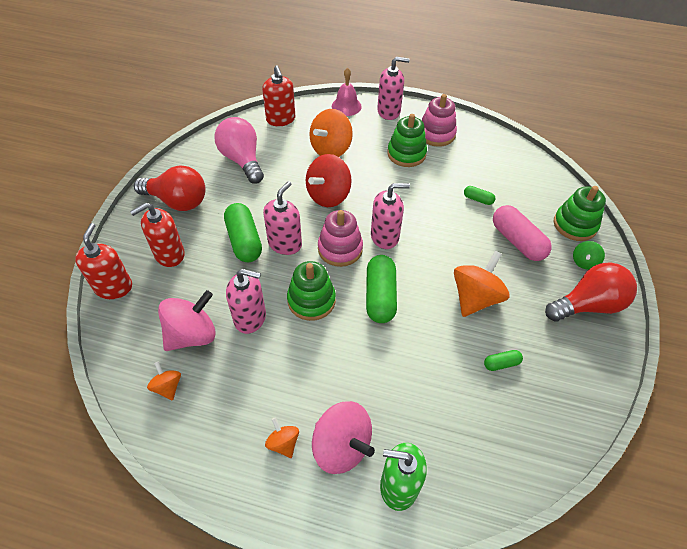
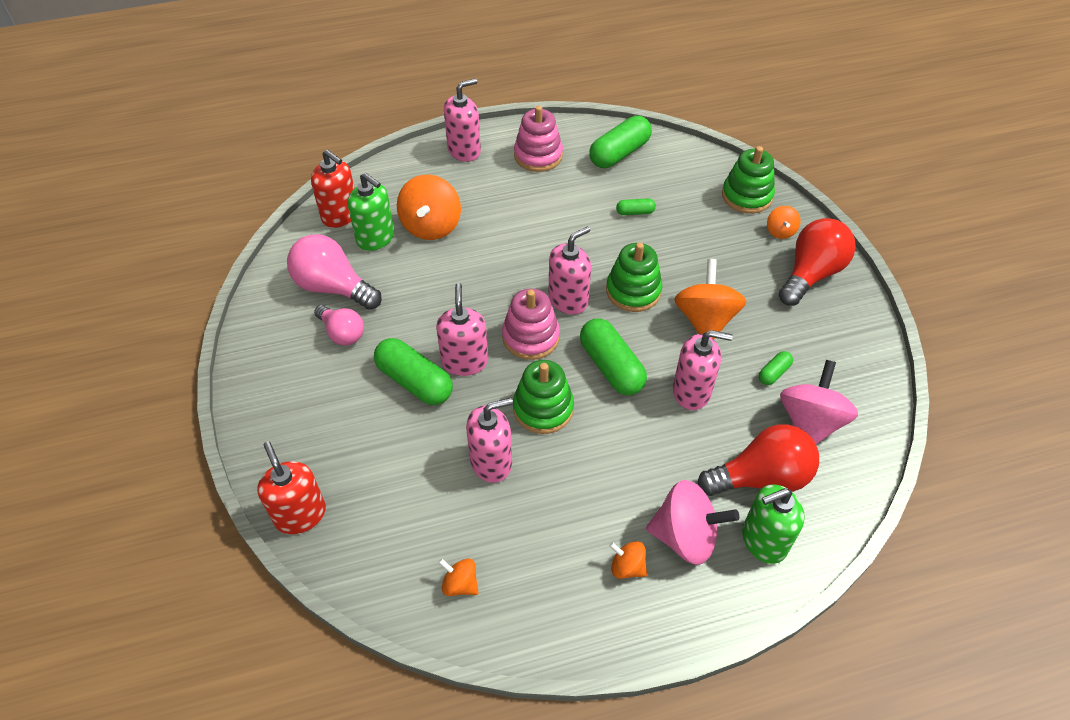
camera: 30 degrees left, 0 degrees up
red soap dispenser [130,203,185,267] -> none
red light bulb [134,165,206,211] -> red light bulb moved to [698,424,819,496]
pink spinning top [158,290,216,351] -> pink spinning top moved to [780,360,858,444]
red spinning top [306,154,352,207] -> none
pink bell [332,68,362,116] -> none
green stacking toy [387,114,427,167] -> green stacking toy moved to [606,242,662,312]
pink capsule [493,205,552,261] -> none
green spinning top [573,241,605,270] -> orange spinning top [767,206,801,239]
none -> pink light bulb [314,305,364,345]
none -> green soap dispenser [348,173,394,251]
none -> green capsule [589,116,652,168]
none -> pink soap dispenser [673,330,733,410]

